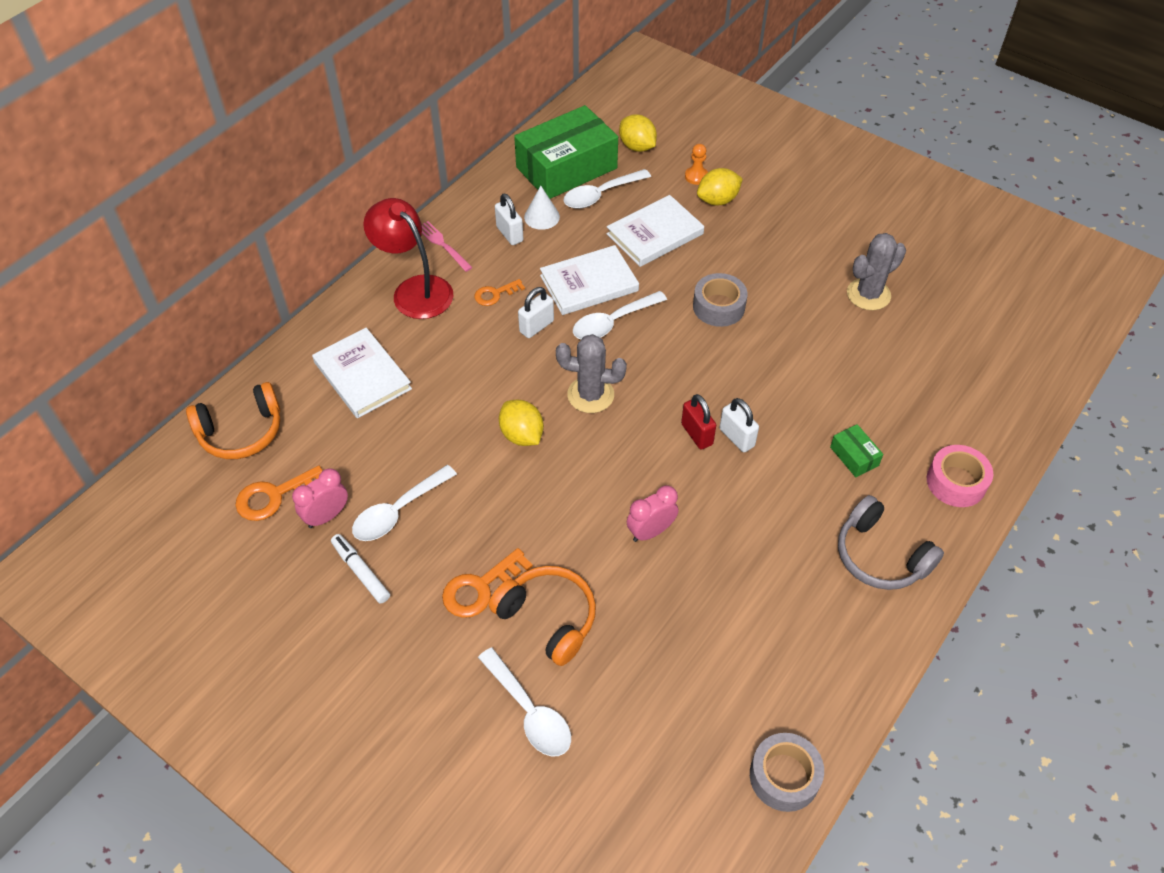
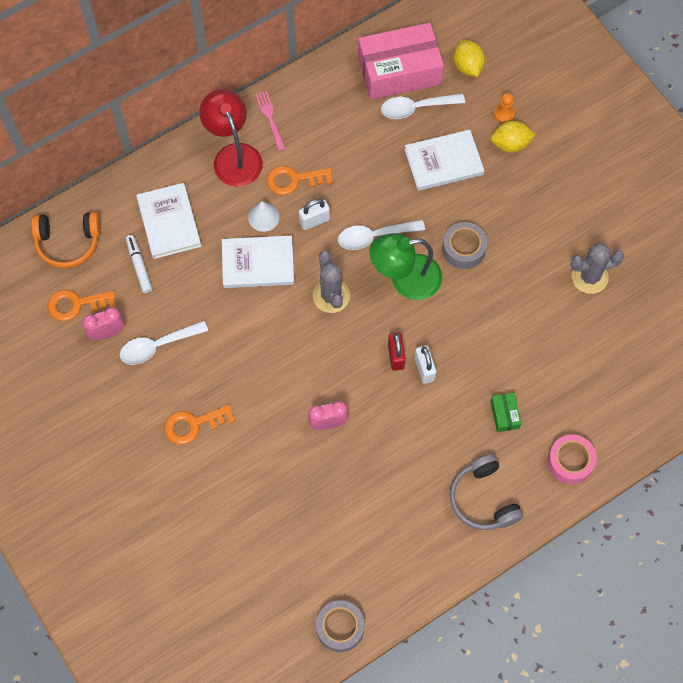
camera: 20 degrees right, 15 degrees up
white marker [331,534,390,603] -> white marker moved to [126,235,152,293]
orange key [474,279,525,306] -> orange key [267,166,333,195], size x1.55
white spoon [478,648,571,756] -> none
orange headphones [489,566,596,666] -> none
white padlock [495,193,523,245] -> none
yellow lemon [499,400,544,446] -> none
green box [514,105,618,199] -> pink box [358,23,444,100]
white cone [524,186,560,230] -> white cone moved to [248,201,280,232]
white book [540,245,639,315] -> white book moved to [222,236,294,288]
grey cactus [556,334,627,413] -> grey cactus turned 45 degrees clockwise [313,251,350,313]
none -> green lamp [369,233,442,300]

